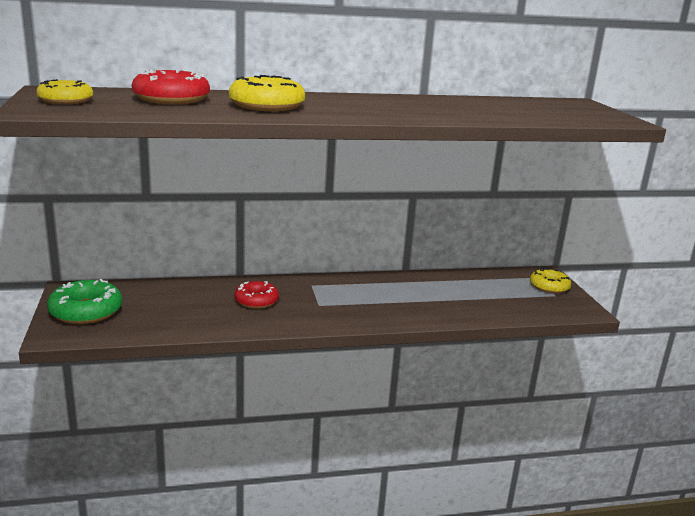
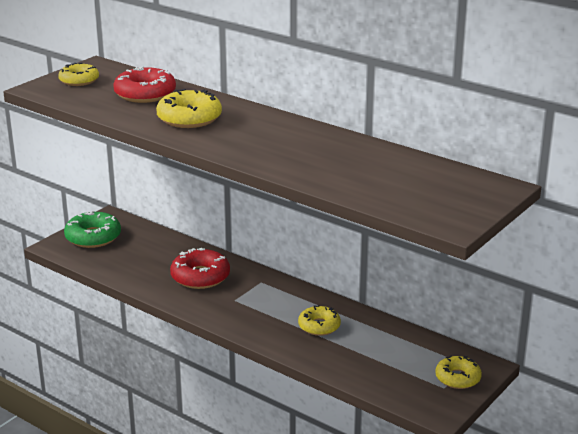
camera: 50 degrees right, 5 degrees up
red donut [235,281,279,309] -> red donut [170,248,230,289], size x1.50
none -> yellow donut [298,305,341,336]

